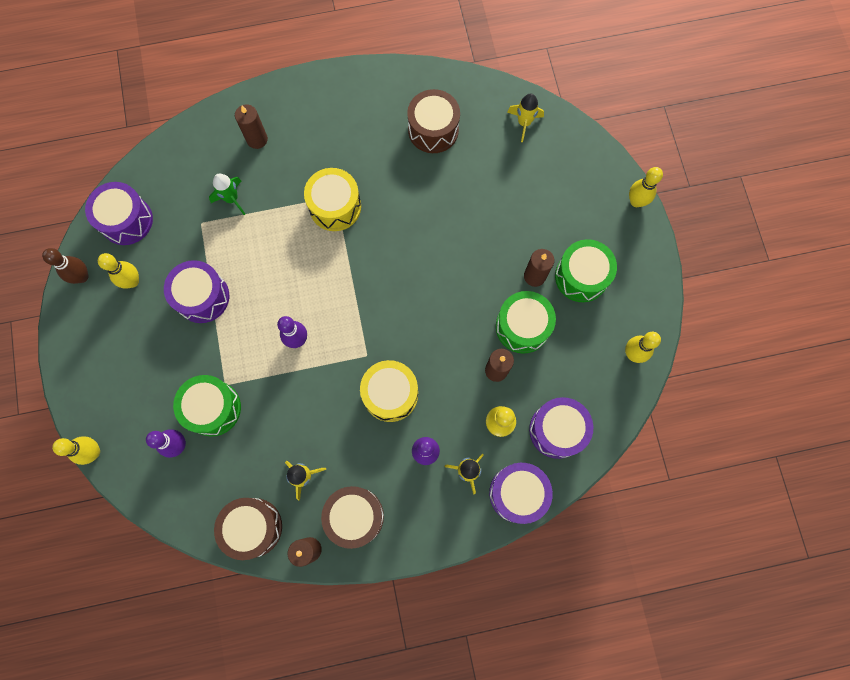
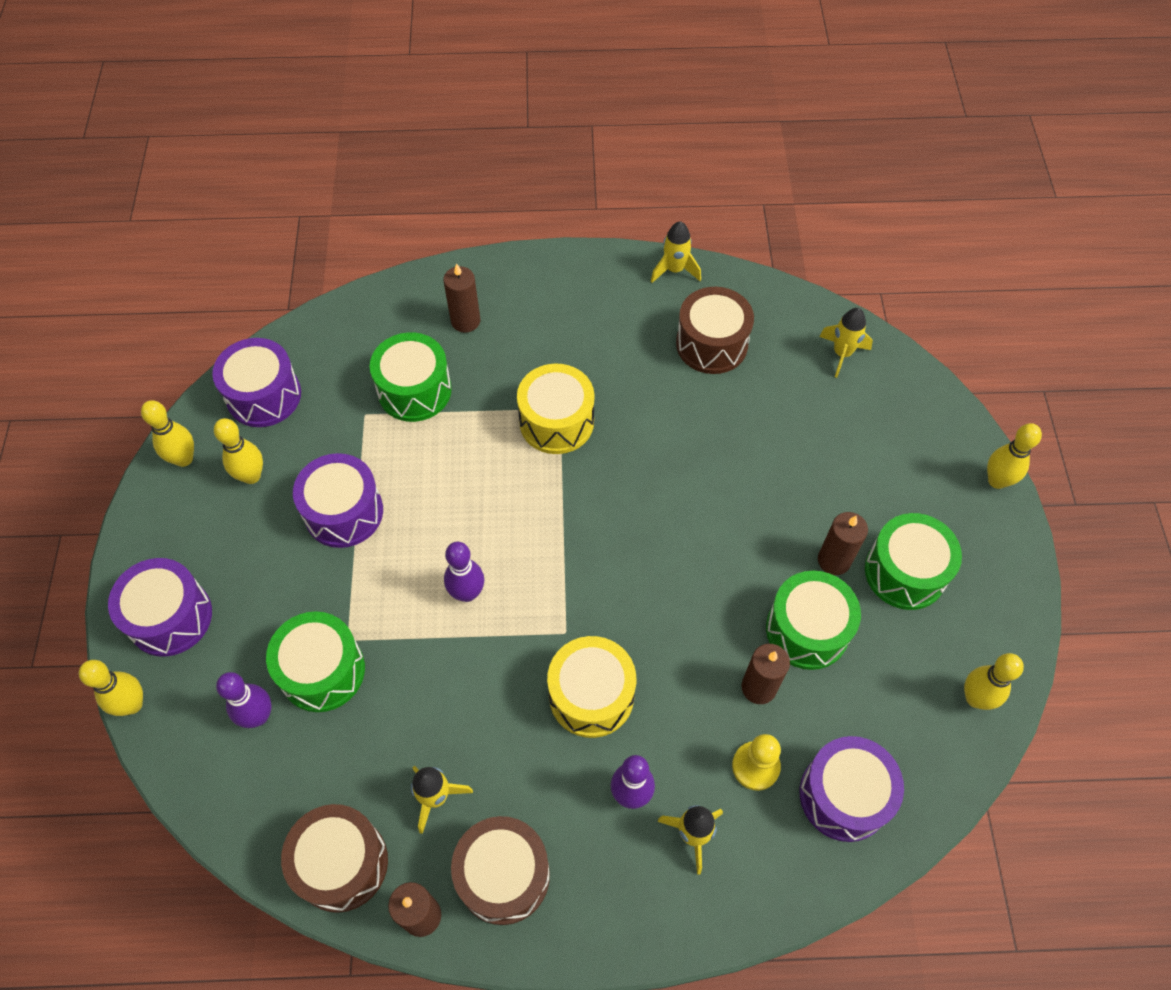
camera: 10 degrees right, 15 degrees down
brown bowling pin [42,248,89,284] -> yellow bowling pin [141,400,194,467]
green rocket [209,174,245,215] -> green drum [370,332,452,422]
purple drum [489,463,553,524] -> purple drum moved to [108,558,212,657]
none -> yellow rocket [651,221,701,283]

